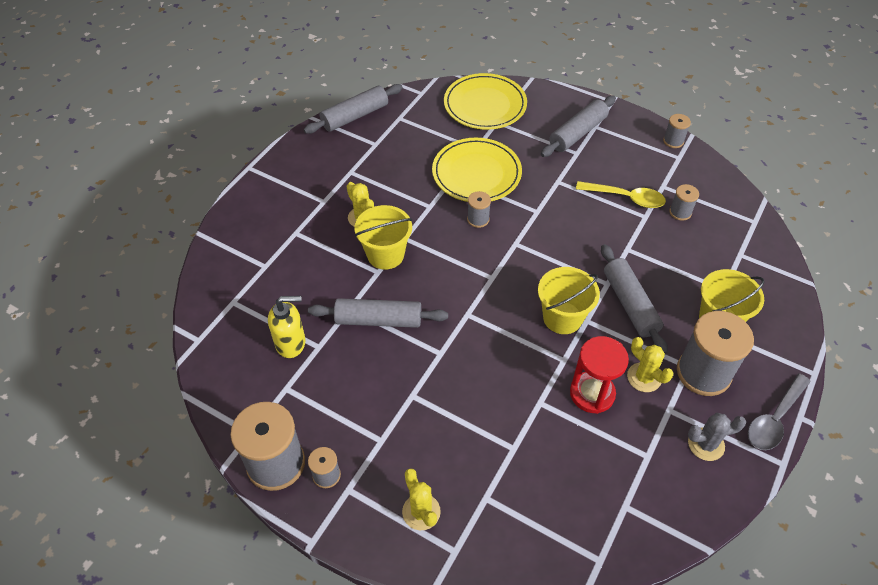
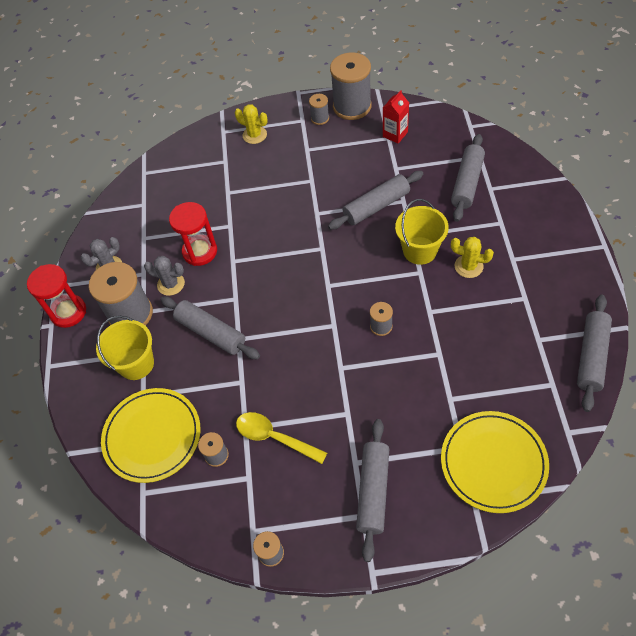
camera: 150 degrees right, 5 degrees up
yellow soap dispenser [268,296,305,358] -> none
yellow plate [432,138,522,202] -> yellow plate moved to [101,388,200,483]
yellow bucket [538,267,600,334] -> none
yellow spoon [576,181,666,208] -> yellow spoon turned 45 degrees clockwise [236,412,327,464]
yellow cactus [627,337,673,392] -> grey cactus [144,256,185,296]
grey spoon [748,374,811,450] -> red hourglass [27,264,86,328]
none -> red carton [383,90,409,144]
none -> grey rolling pin [451,134,485,222]

